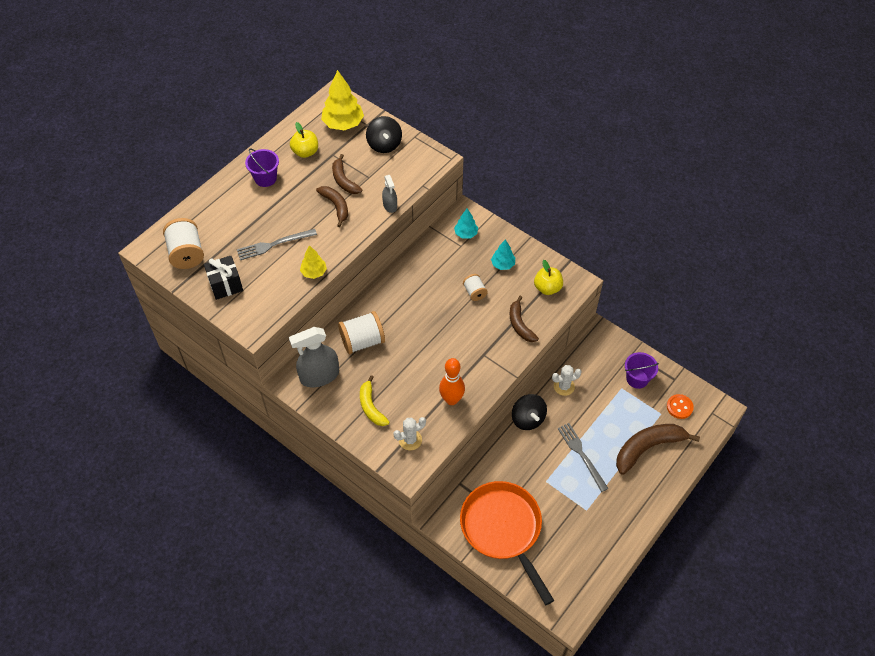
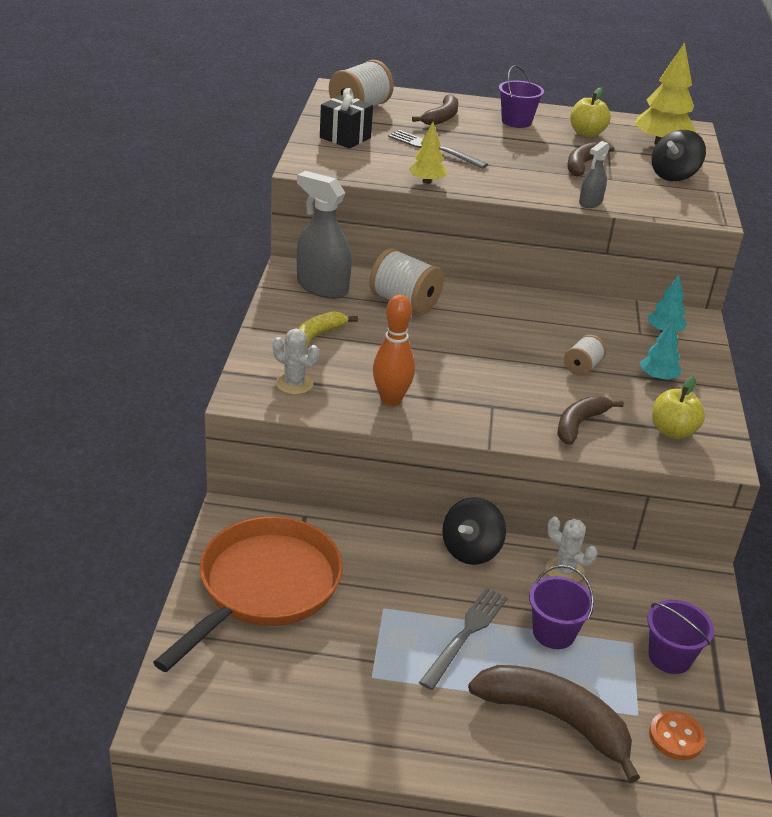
camera: 55 degrees right, 20 degrees down
brown banana [316,186,348,227] -> brown banana moved to [412,94,458,125]
none -> purple bucket [529,565,594,649]

